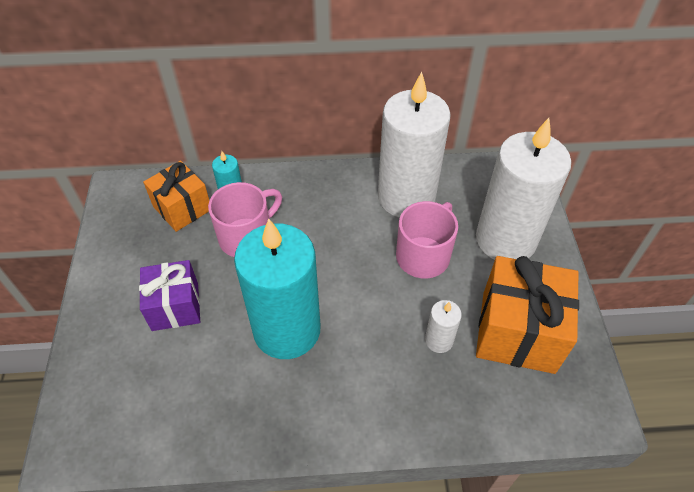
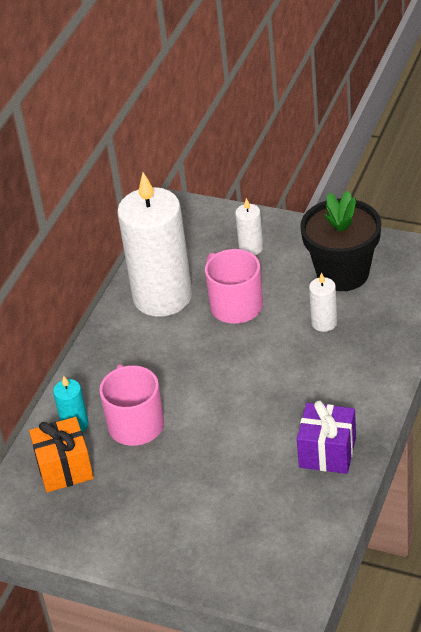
camera: 60 degrees left, 10 degrees down
purple gift [139,260,200,331] -> purple gift moved to [297,401,356,474]
turquoise candle [234,218,321,359] -> none
white candle [476,118,571,260] -> white candle [235,198,264,255], size x0.42
orange gift [476,256,579,374] -> black flower pot [300,191,381,291]

